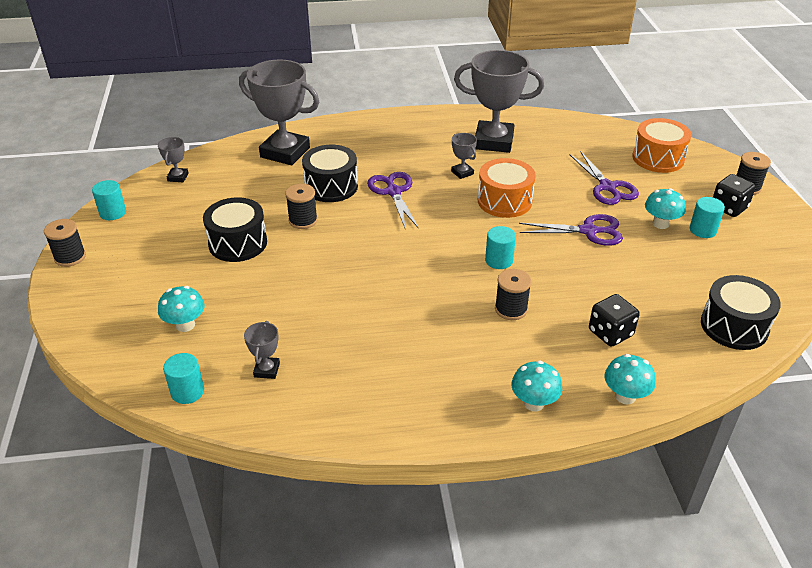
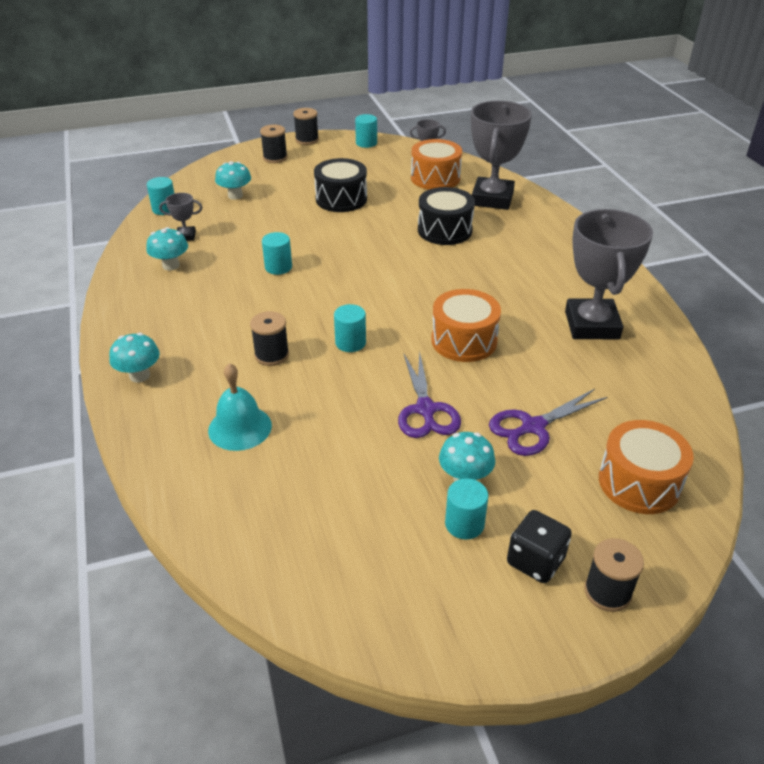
camera: 80 degrees right, 0 degrees up
black spool [285,184,318,229] -> black spool moved to [260,124,287,163]
purple scissors [367,172,419,230] -> none
grey trophy [451,133,477,179] -> none
black dice [589,294,640,347] -> turquoise bell [208,363,272,451]
turquoise mushroom [605,354,656,405] -> turquoise mushroom moved to [146,227,188,270]
black drum [701,275,781,350] -> none
none -> turquoise cylinder [262,232,292,275]
none -> orange drum [411,139,462,190]

